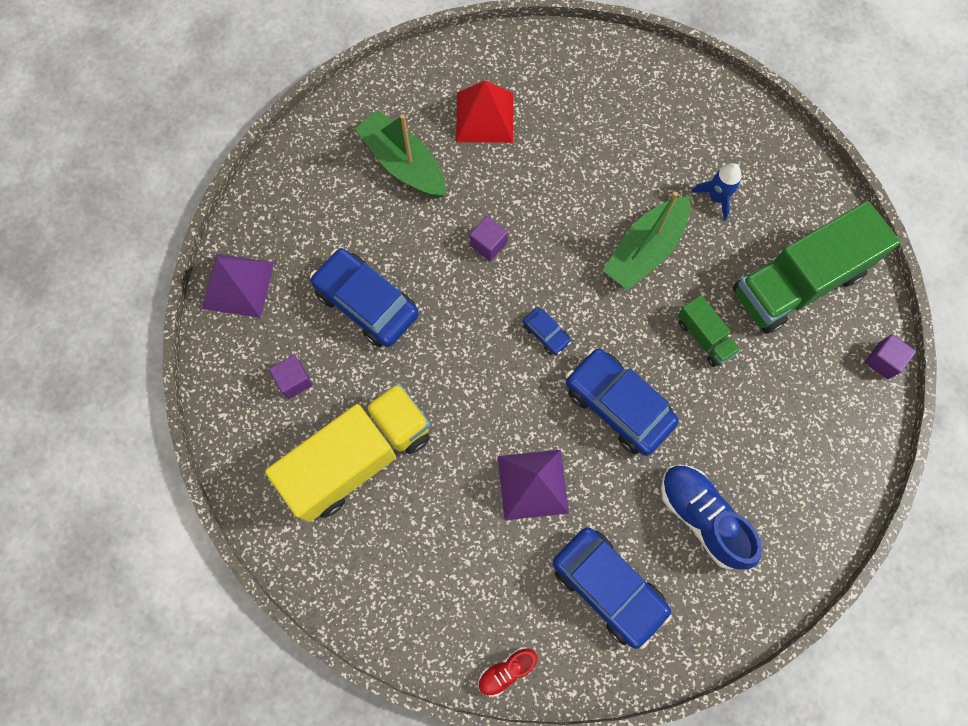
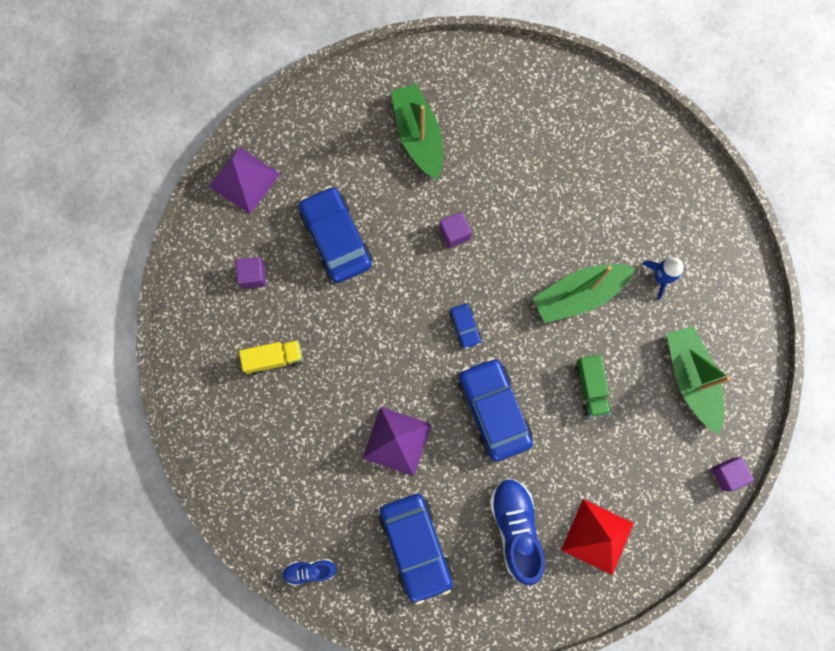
camera: 25 degrees right, 5 degrees up
yellow truck [265,383,430,522] -> yellow truck [239,340,303,375], size x0.46
red pyramid [456,80,513,143] -> red pyramid moved to [561,499,634,575]
red shoe [478,647,537,697] -> blue shoe [282,559,336,586]
green truck [733,201,900,334] -> green boat [667,326,731,434]

